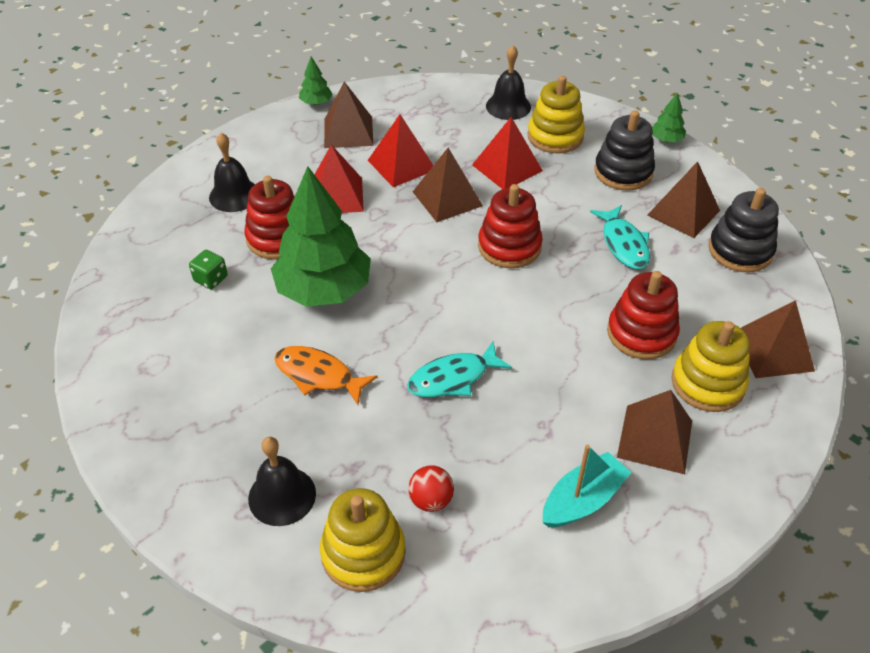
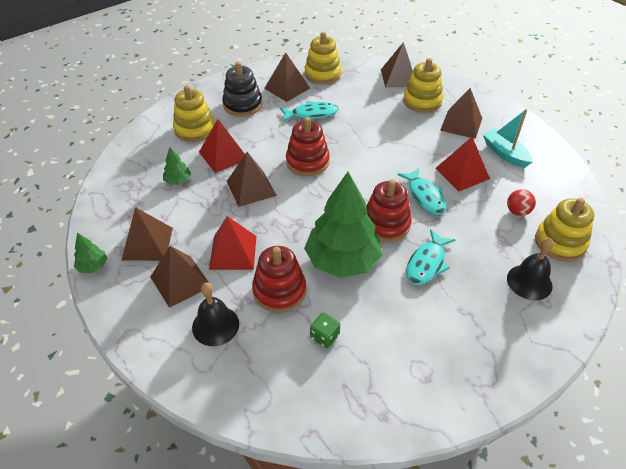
camera: 85 degrees left, 0 degrees up
orange fish [274,346,378,405] -> turquoise fish [406,229,456,285]
red pyramid [368,114,433,187] -> red pyramid moved to [436,137,490,191]
black bell [486,45,531,120] -> none
red stacking toy [607,271,680,359] -> red stacking toy moved to [366,179,412,242]
green tree [652,92,686,142] -> green tree moved to [163,147,191,184]
black stacking toy [708,188,779,272] -> yellow stacking toy [305,32,342,84]
none -> brown pyramid [150,246,209,308]

